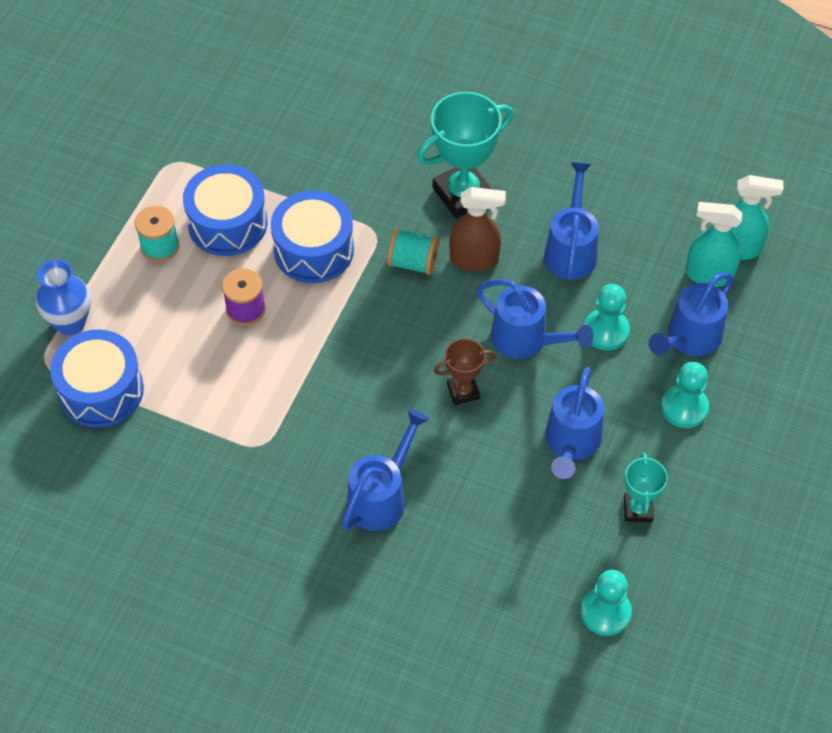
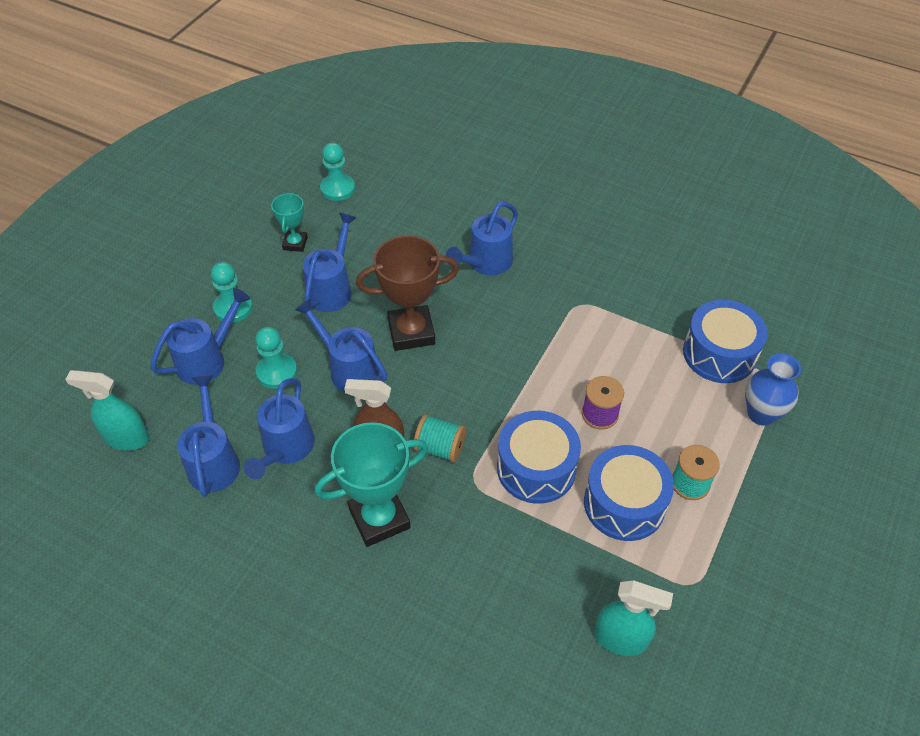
camera: 175 degrees left, 5 degrees down
brown trophy [434,338,495,405] -> brown trophy [356,235,459,351], size x1.83
turquoise spray bottle [686,202,743,287] -> turquoise spray bottle moved to [594,580,673,656]
none -> blue watering can [177,375,240,497]

